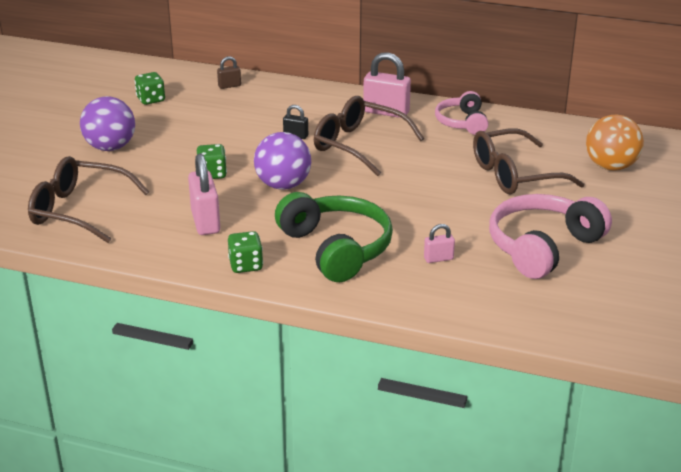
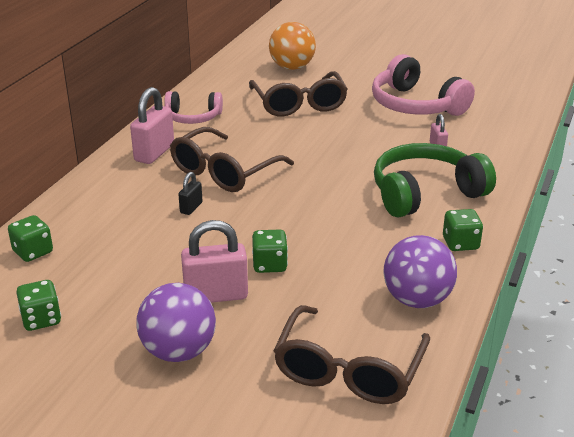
camera: 85 degrees left, 0 degrees up
pink padlock [188,153,220,235] -> pink padlock moved to [181,220,248,303]
brown padlock [217,56,241,89] -> green dice [8,215,53,262]
purple ball [254,132,311,190] -> purple ball moved to [384,235,457,308]

